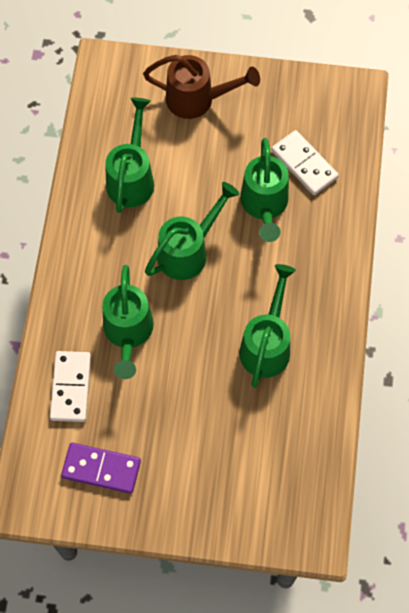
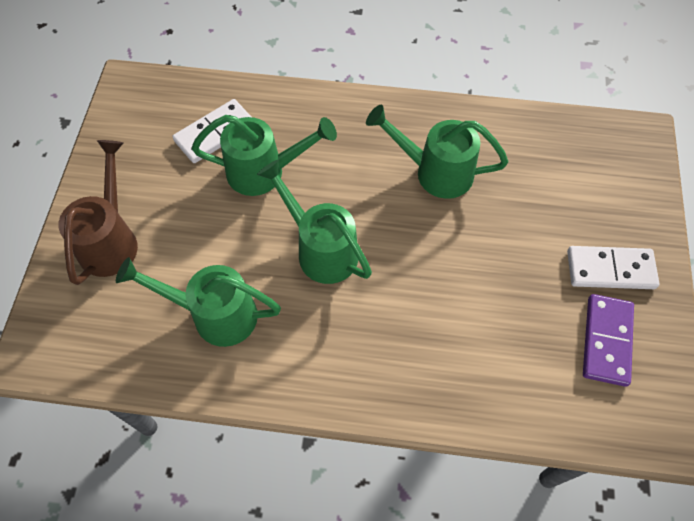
camera: 90 degrees left, 5 degrees down
white domino [50,351,91,422] -> white domino moved to [567,246,660,289]
green watering can [102,265,154,379] -> none

